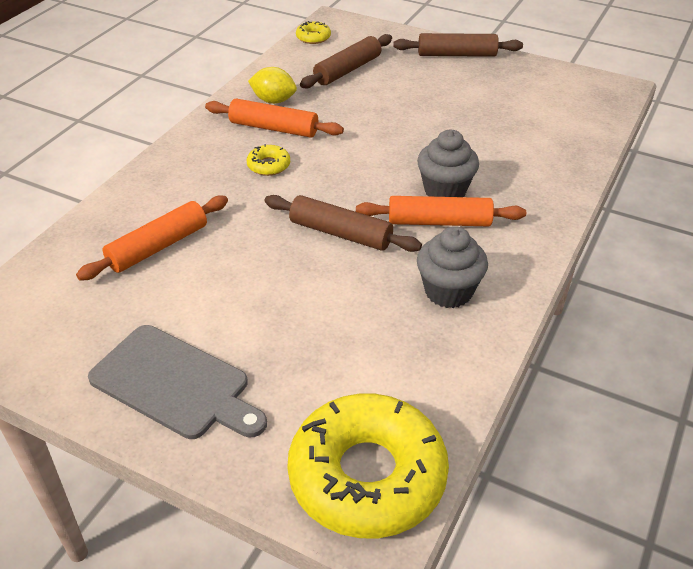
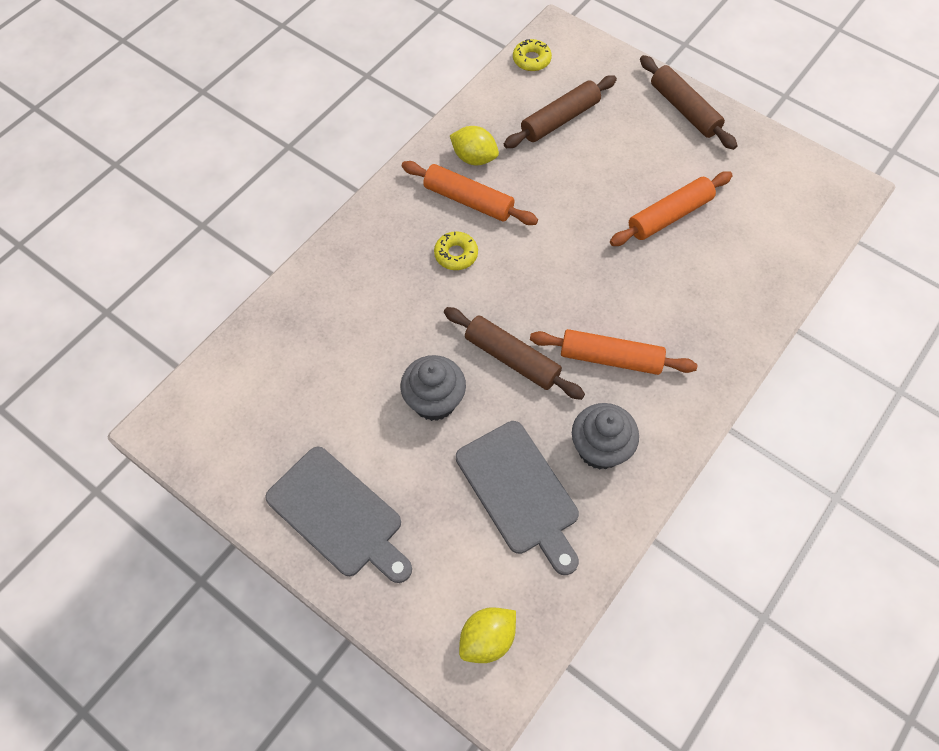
camera: 10 degrees right, 20 degrees up
orange rolling pin [76,196,228,281] -> orange rolling pin moved to [610,171,733,246]
yellow donut [287,394,449,538] -> yellow lemon [459,607,516,663]
brown rolling pin [393,33,523,57] -> brown rolling pin turned 45 degrees clockwise [640,55,738,150]
grey cupcake [417,130,479,197] -> grey cupcake moved to [400,355,466,421]
none -> grey cutting board [456,421,579,575]

